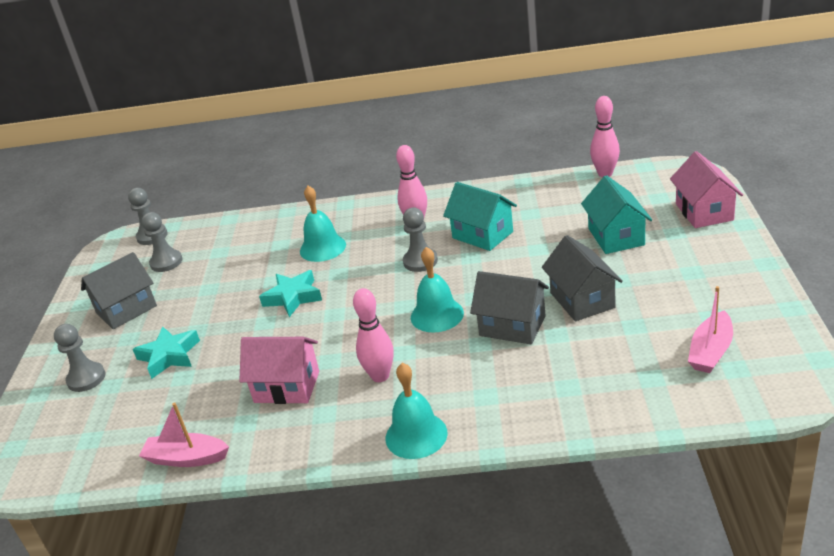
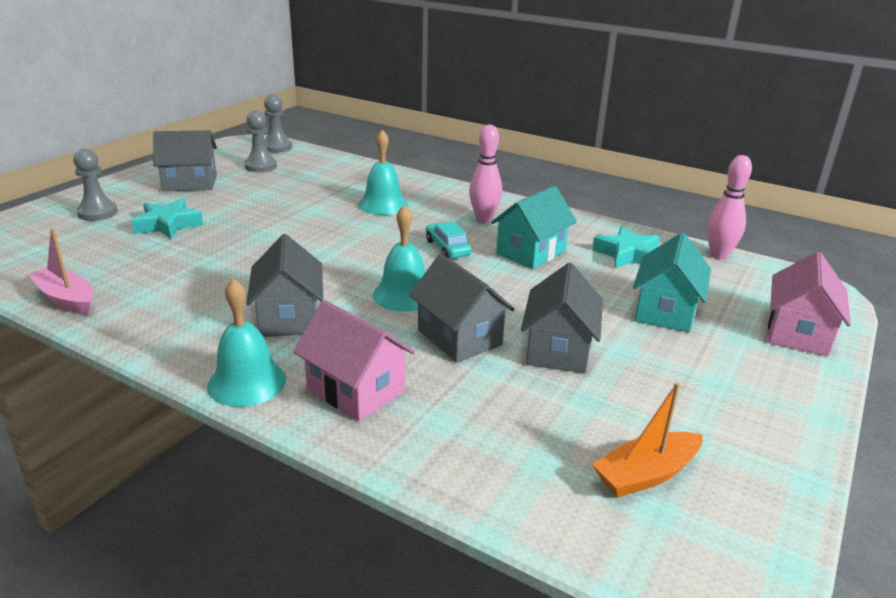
camera: 25 degrees right, 5 degrees down
pink house [240,337,319,404] -> pink house moved to [293,300,415,421]
turquoise star [259,270,322,317] -> turquoise star moved to [592,226,660,268]
pink bowling pin [353,288,394,382] -> grey house [246,234,323,337]
grey pawn [403,208,438,272] -> turquoise car [426,221,472,258]
turquoise house [443,182,517,251] -> turquoise house turned 60 degrees clockwise [491,185,577,269]
pink boat [688,286,733,373] -> orange boat [592,382,703,497]

